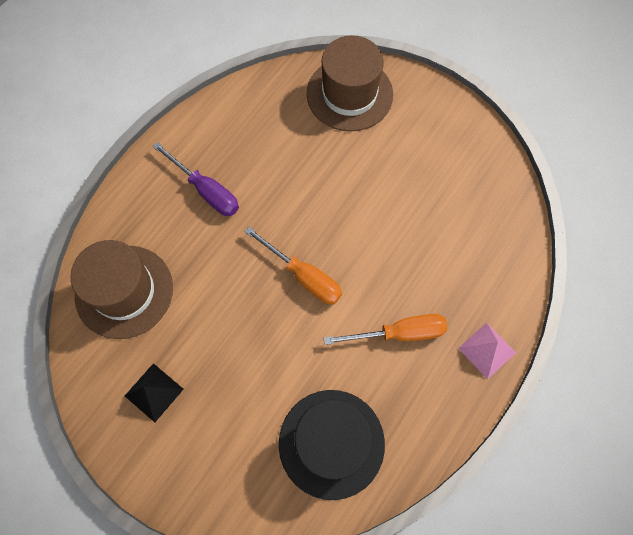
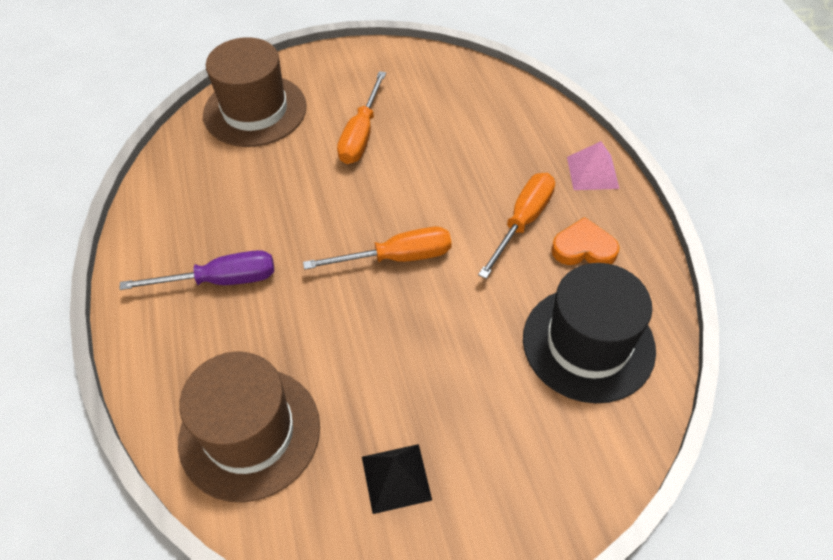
camera: 50 degrees left, 15 degrees down
none -> orange screwdriver [337,71,386,164]
none -> orange heart [551,217,619,265]

